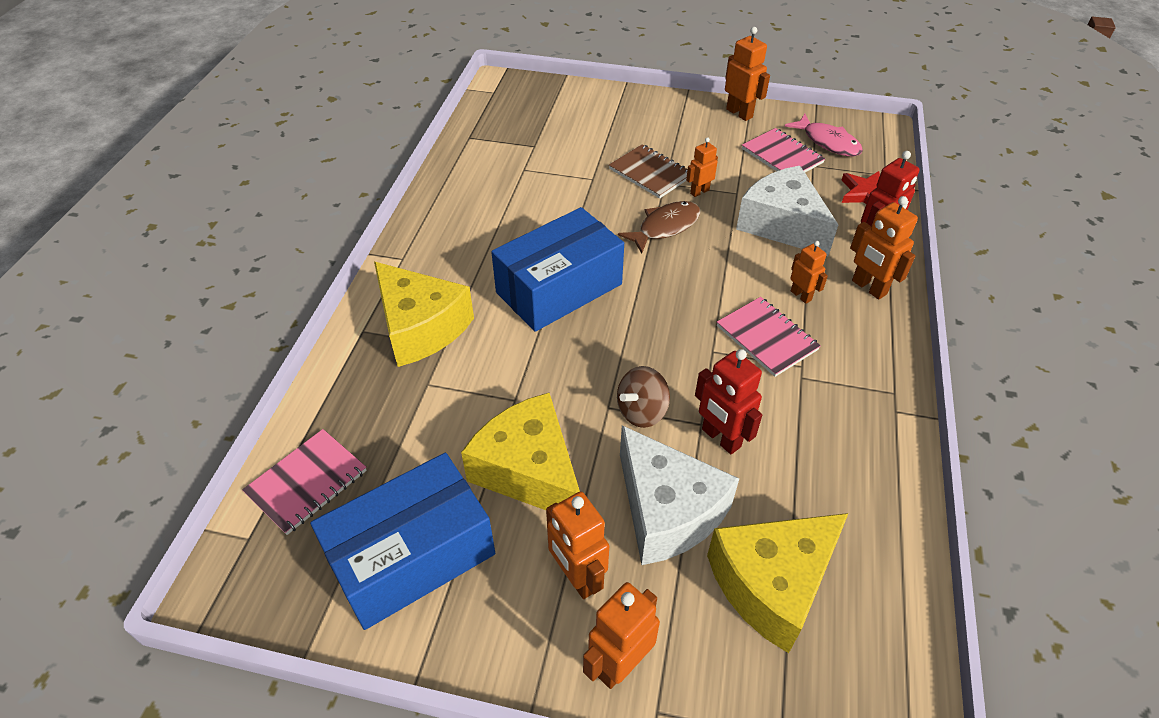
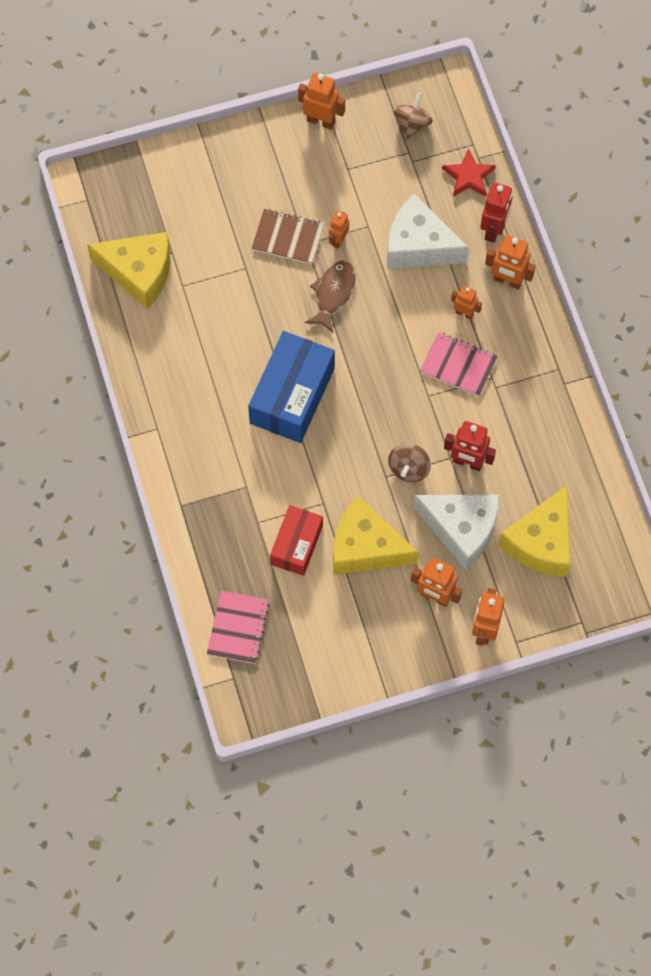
camera: 30 degrees left, 20 degrees up
blue box [310,453,495,630] -> none
yellow cheese [374,262,474,367] -> yellow cheese moved to [87,232,170,309]
pink notebook [742,128,825,172] -> none
pink fish [785,114,863,156] -> brown spinning top [393,92,433,140]
none -> red box [270,505,323,576]

